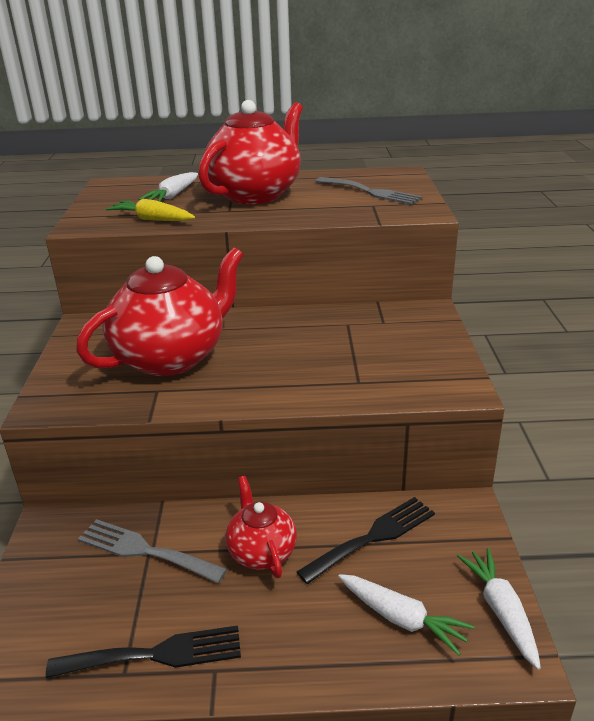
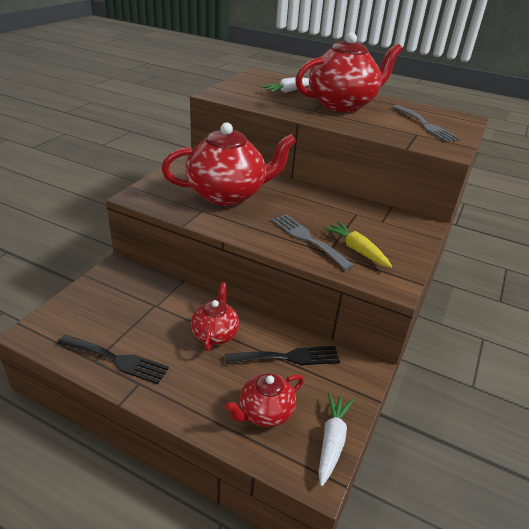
camera: 25 degrees right, 5 degrees up
grey fork [78,519,227,583] -> grey fork moved to [271,214,354,270]
yellow carrot [106,199,195,221] -> yellow carrot moved to [323,221,392,268]
white carrot [338,574,474,656] -> red teapot [225,373,304,427]

